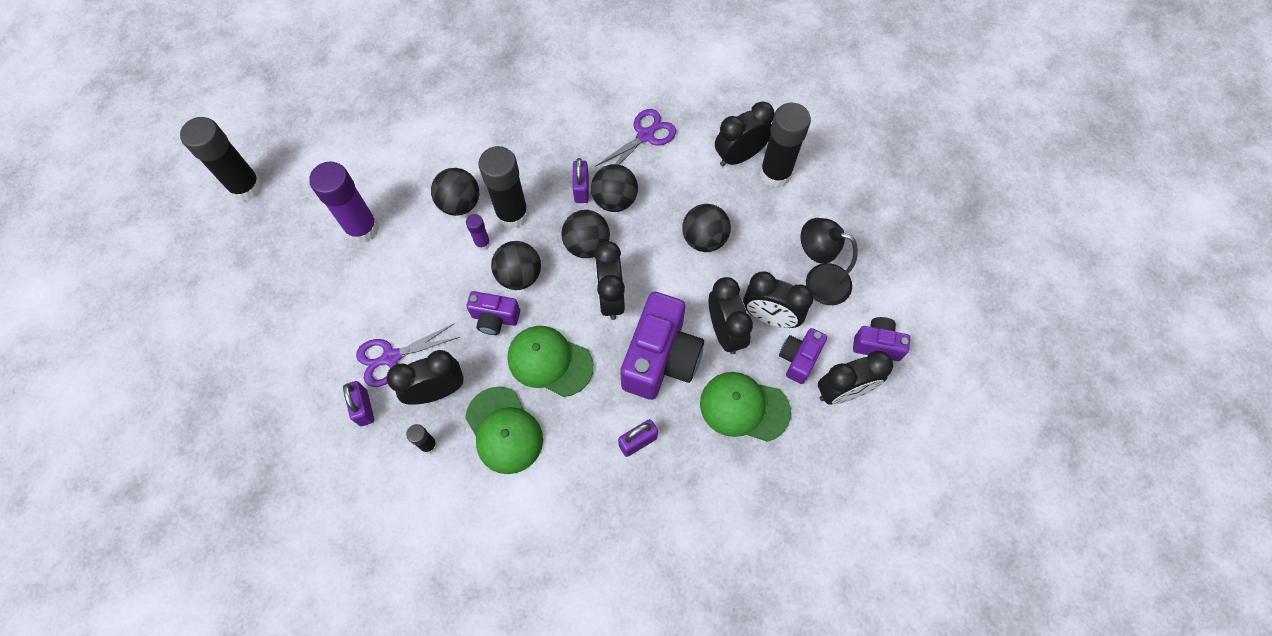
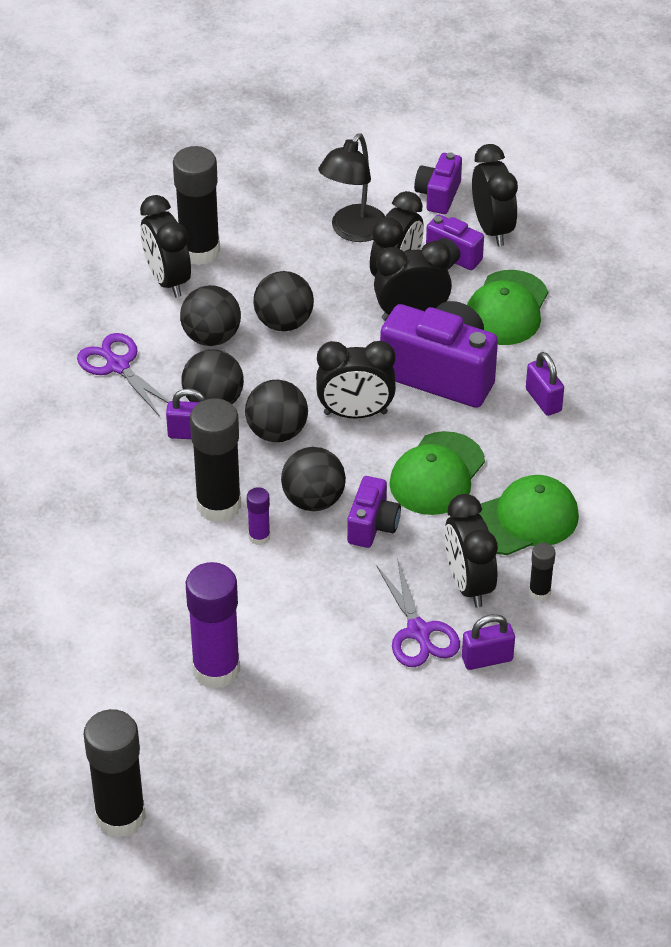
camera: 85 degrees left, 20 degrees down
black ball [431,168,479,216] -> black ball moved to [180,285,241,346]

